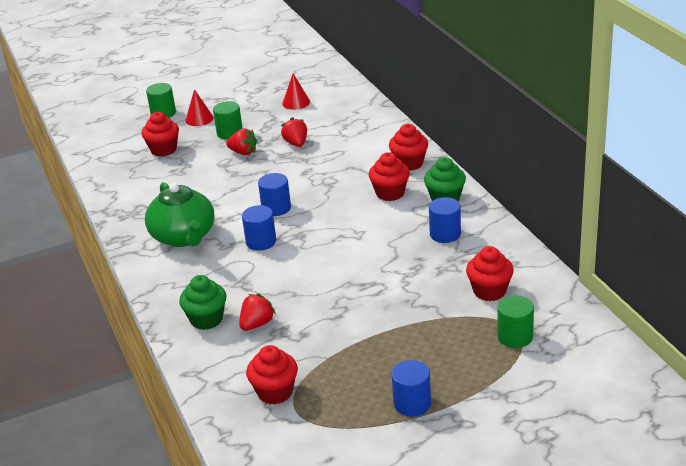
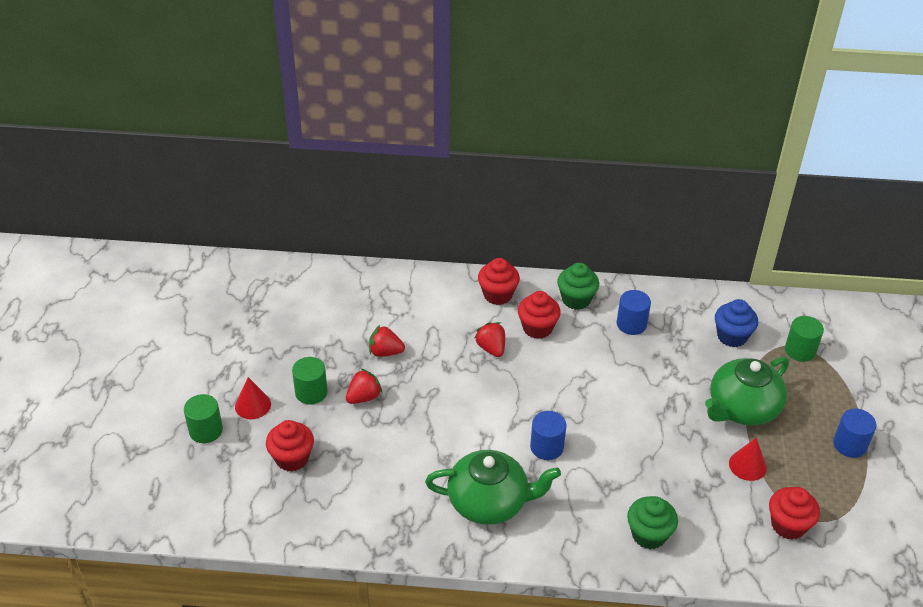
camera: 65 degrees left, 10 degrees up
red strawberry [239,294,276,331] -> red strawberry moved to [474,322,505,357]
blue cylinder [258,173,291,216] -> none
red cone [282,74,310,110] -> red cone moved to [729,438,767,481]
red cupcake [466,246,514,301] -> blue cupcake [715,299,758,347]
none -> green teapot [705,357,789,426]

